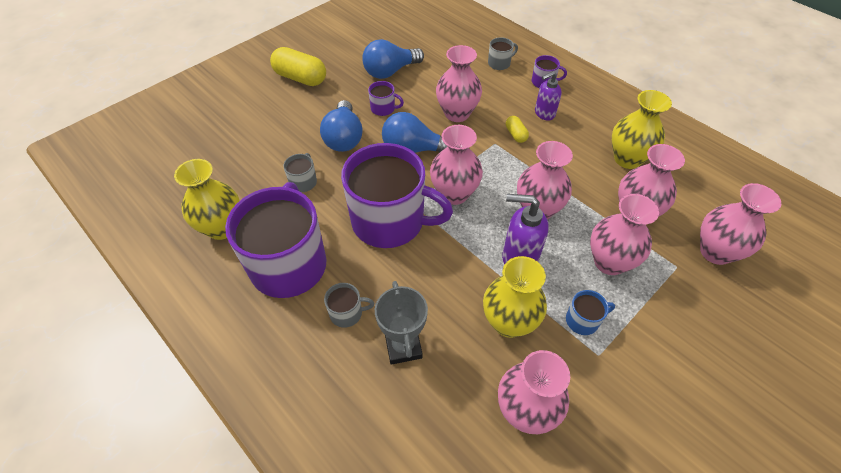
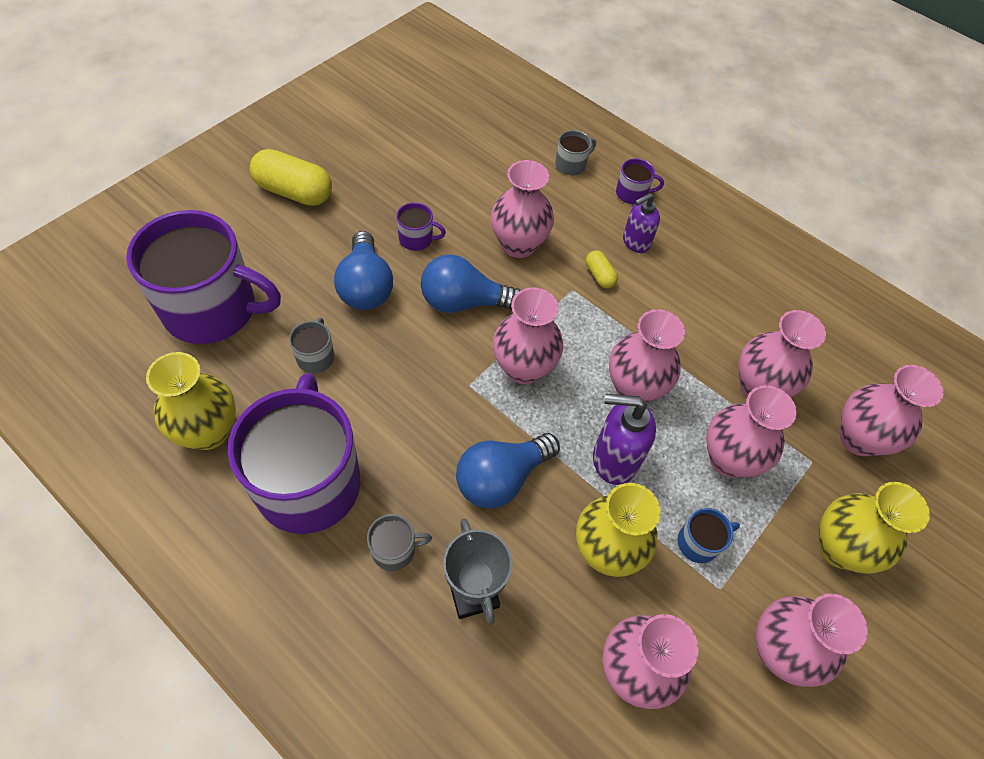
camera: 10 degrees left, 5 degrees up
purple mug [341,143,453,248] -> purple mug moved to [126,210,281,344]
blue light bulb [362,39,424,79] -> blue light bulb moved to [456,433,560,509]
yellow vase [612,90,672,169] -> yellow vase moved to [819,482,930,574]
none -> pink vase [756,593,868,687]

